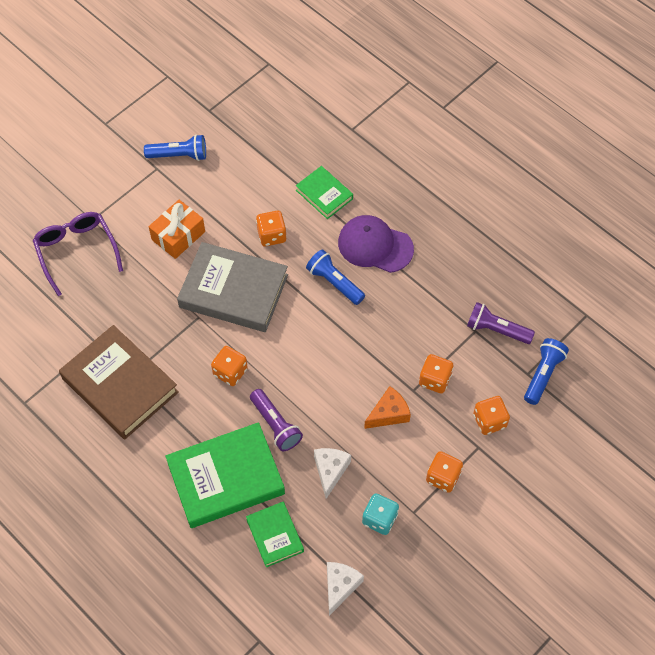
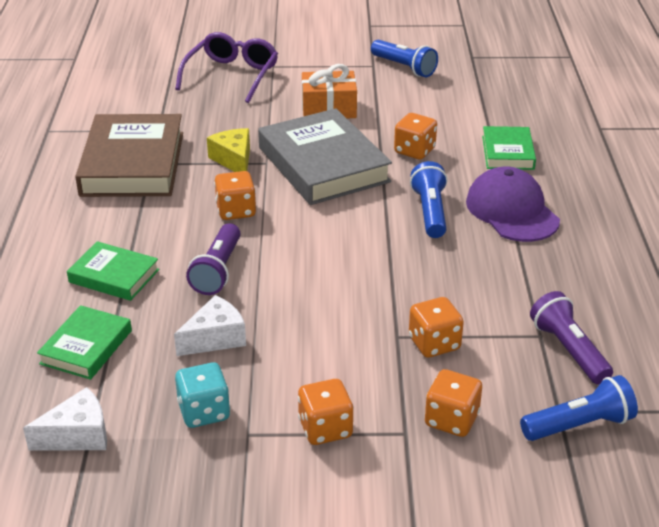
camera: 45 degrees right, 25 degrees down
green book [165,422,285,528] -> green book [67,241,159,301], size x0.53
orange cheese [364,386,411,429] -> none
none -> yellow cheese [207,128,250,172]

